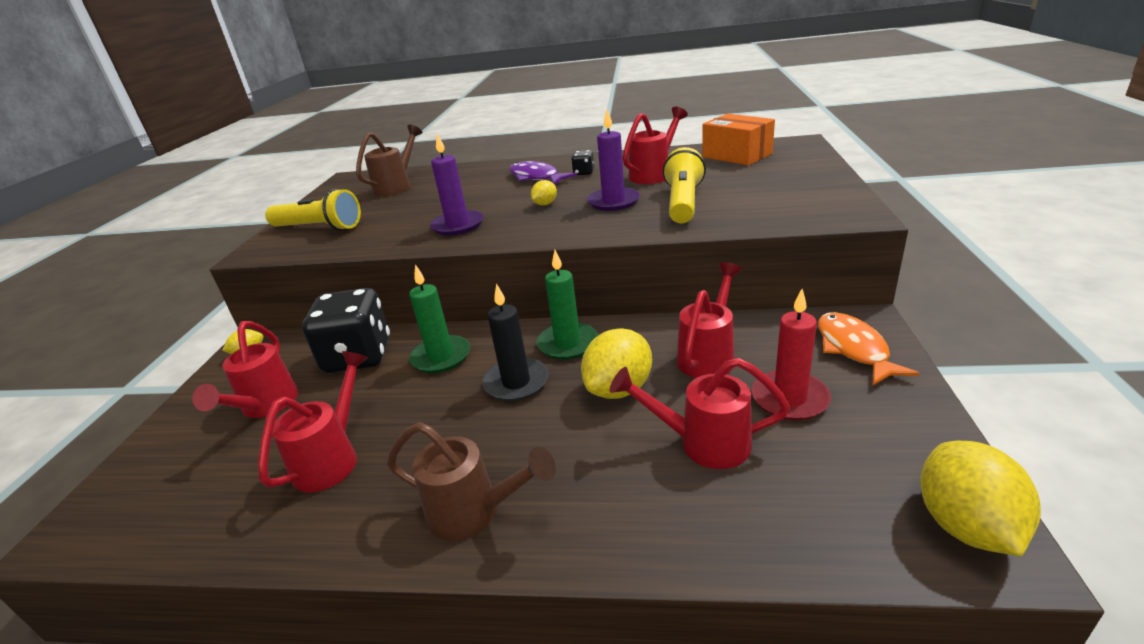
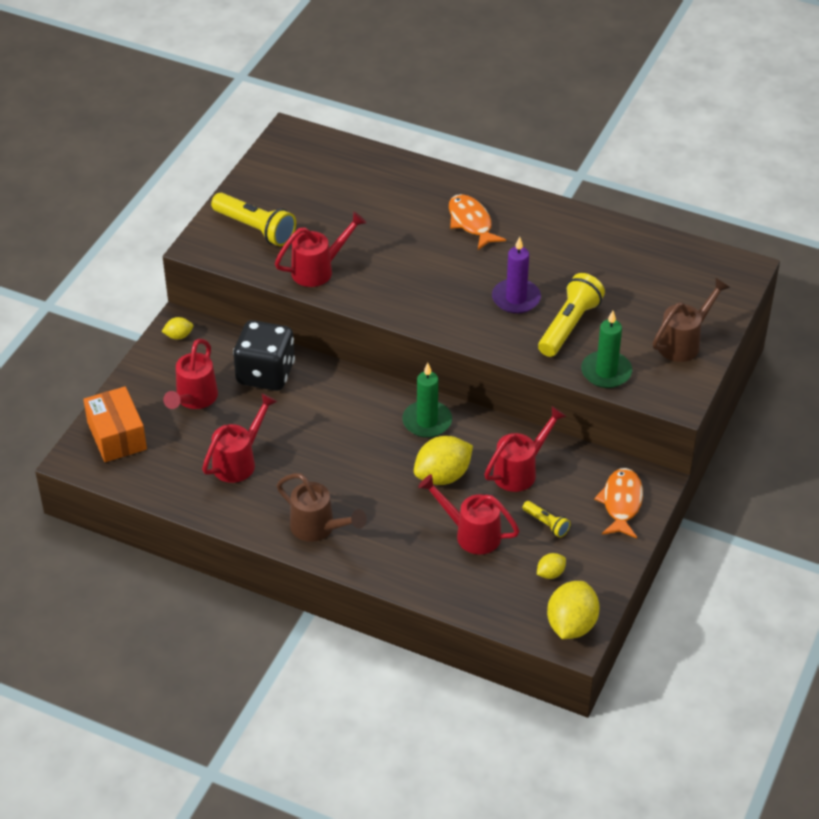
camera: 15 degrees right, 15 degrees up
brown watering can [356,125,422,196] -> brown watering can moved to [653,277,730,362]
green candle [409,264,470,373] -> green candle moved to [581,311,632,388]
purple candle [430,134,484,235] -> none
black candle [482,284,548,401] -> none
purple fish [509,161,577,185] -> orange fish [449,194,506,250]
yellow lemon [531,180,557,205] -> yellow lemon moved to [537,553,566,579]
black dice [571,150,594,175] -> none
red watering can [623,107,688,184] -> red watering can moved to [275,211,366,287]
orange box [702,114,775,165] -> orange box moved to [83,386,147,462]
red candle [751,289,831,421] -> yellow flashlight [522,501,571,538]

